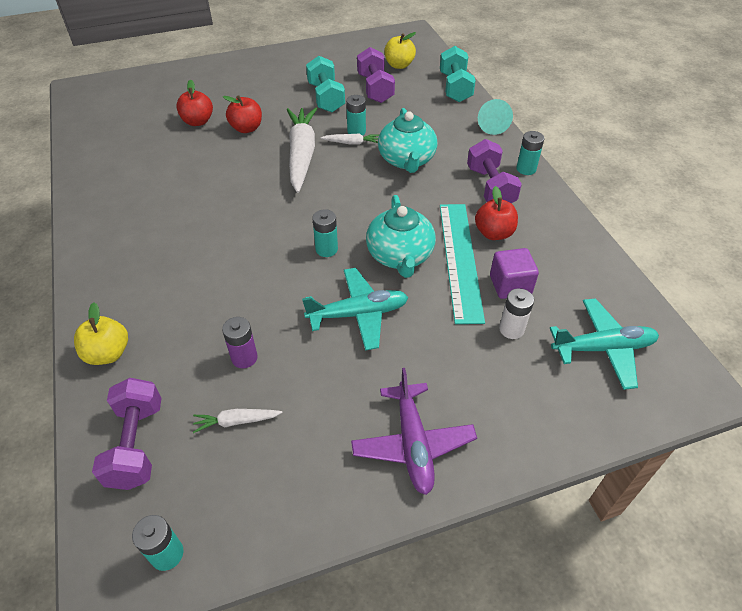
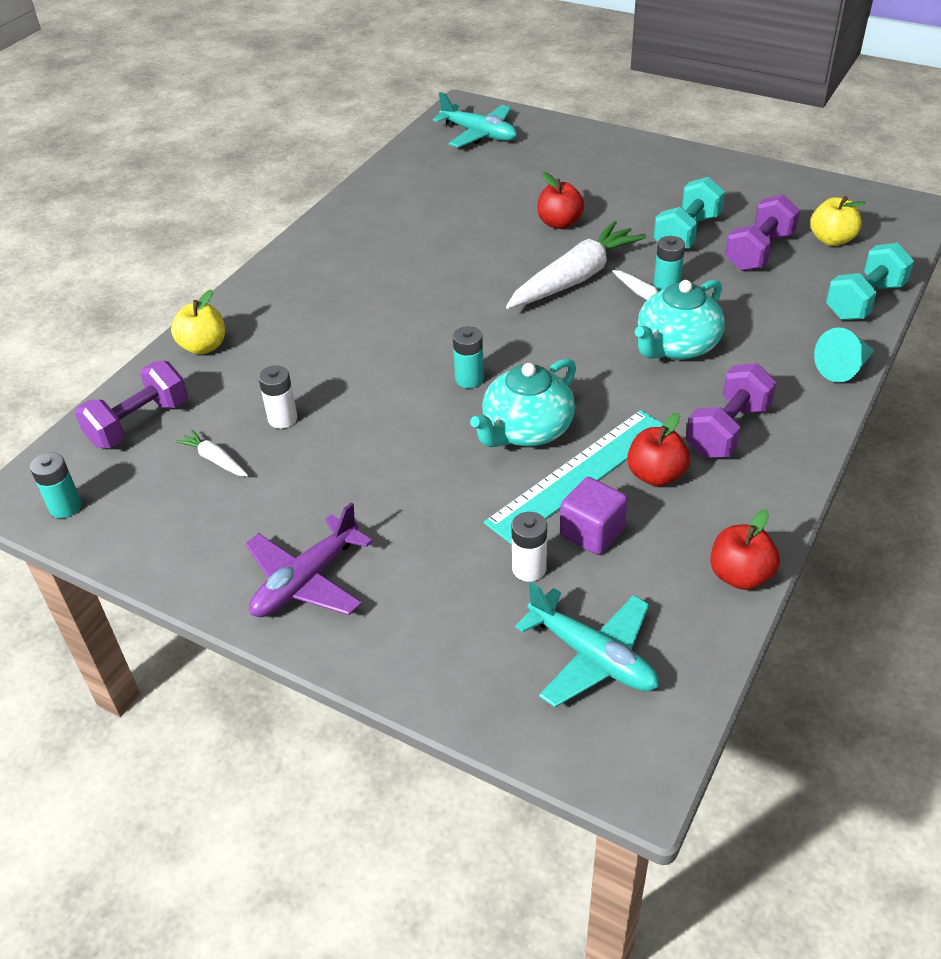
camera: 50 degrees right, 5 degrees down
red apple [176,80,213,126] -> red apple moved to [710,509,780,590]
purple battery [222,317,258,368] -> white battery [258,365,298,429]
turquoise plane [302,268,408,351] -> turquoise plane moved to [433,92,517,147]
turquoise battery [516,131,544,175] -> none

